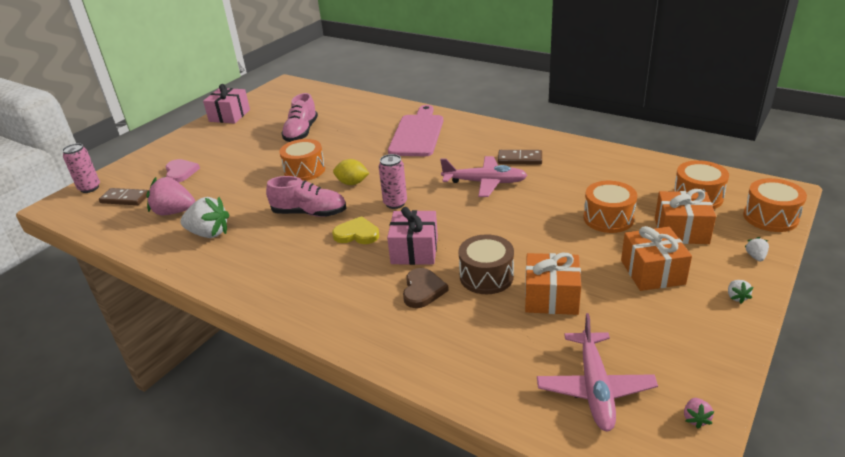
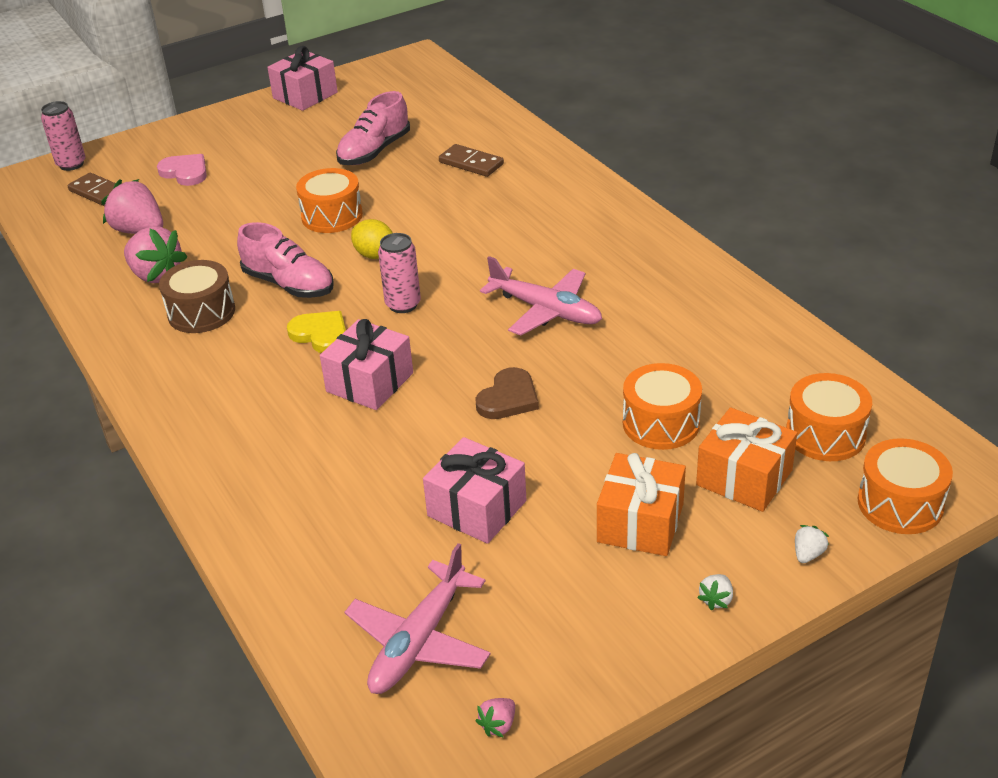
camera: 25 degrees right, 5 degrees up
pink heart [166,159,200,183] -> pink heart turned 60 degrees counterclockwise [157,154,207,186]
white strawberry [180,197,230,238] -> pink strawberry [124,226,187,283]
pink cutting board [388,105,443,156] -> none
brown heart [403,268,449,308] -> brown heart moved to [475,367,539,419]
brown drum [458,234,514,294] -> brown drum moved to [159,260,235,333]
brown domino [498,150,542,165] -> brown domino moved to [439,144,504,177]
orange gift [525,253,581,315] -> pink gift [423,437,526,544]

